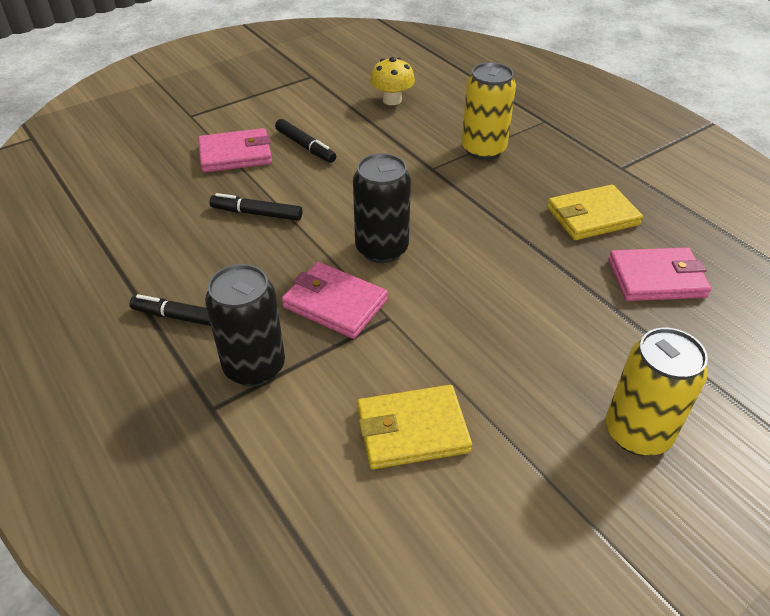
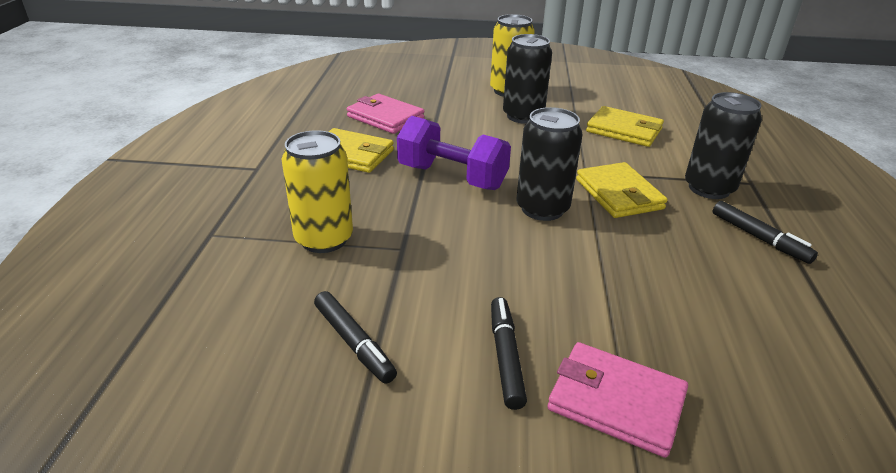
camera: 140 degrees left, 10 degrees down
black marker [209,193,302,221] -> black marker moved to [314,291,397,384]
pink wallet [282,262,388,339] -> yellow wallet [576,162,668,218]
yellow mushroom [370,57,415,105] -> none
none -> purple dumbbell [397,116,511,190]
none -> black can [503,34,552,124]

